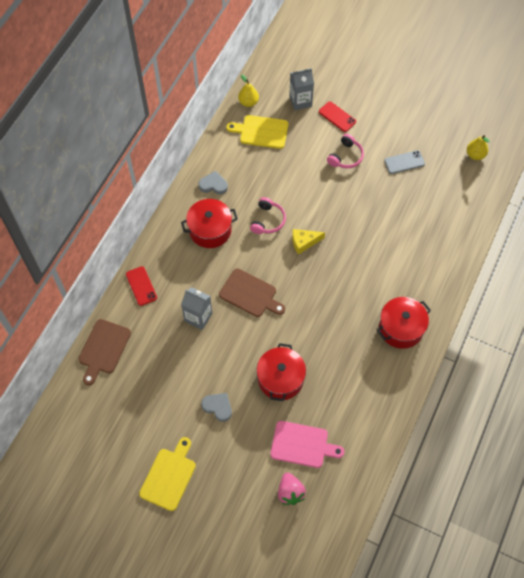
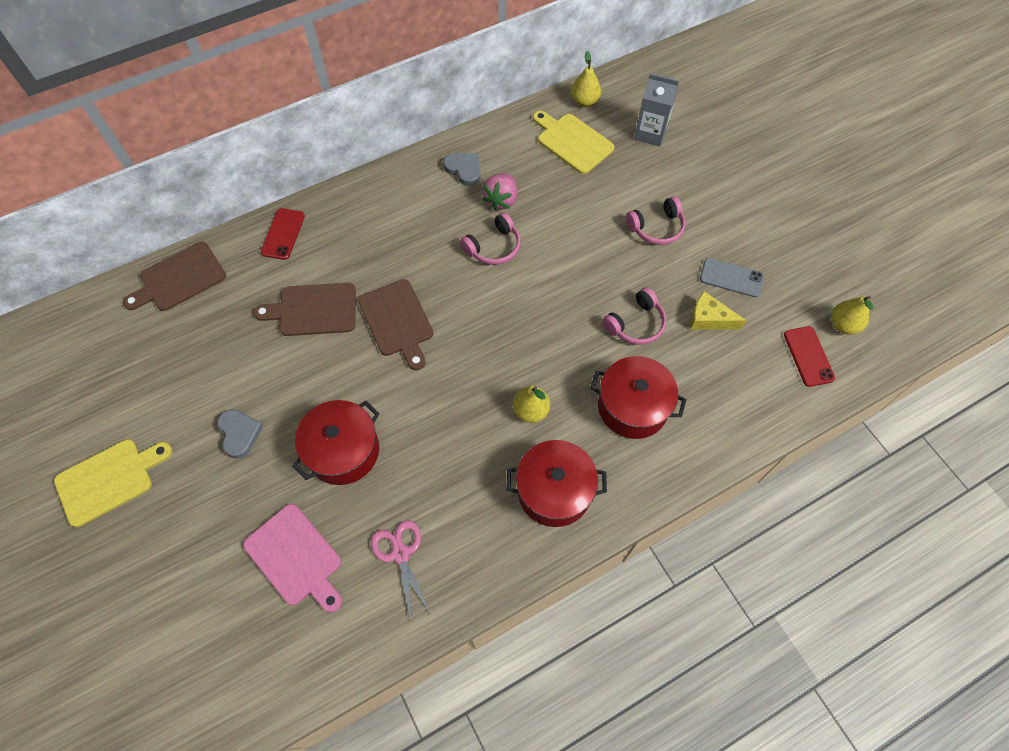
camera: 35 degrees right, 0 degrees up
red pot [181,199,238,248] -> red pot moved to [590,356,687,439]
grey carton [181,287,212,330] -> brown cutting board [253,283,356,336]
pink strawberry [278,472,306,505] -> pink strawberry moved to [482,174,517,211]
yellow cheese [292,229,325,255] -> yellow cheese moved to [690,291,747,330]
red phone [319,101,356,132] -> red phone moved to [784,326,835,387]
none -> pink scissors [371,520,431,622]
none -> yellow pear [513,386,550,423]
none -> pink headphones [602,287,666,345]

